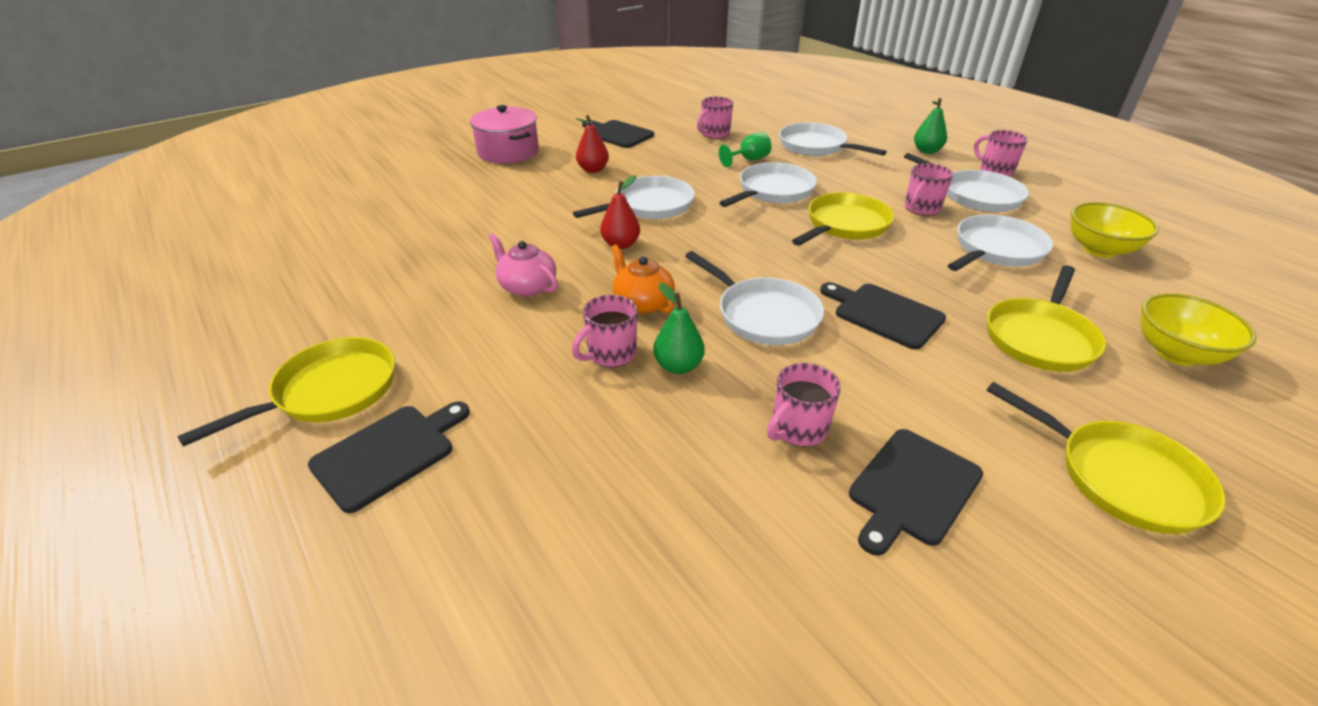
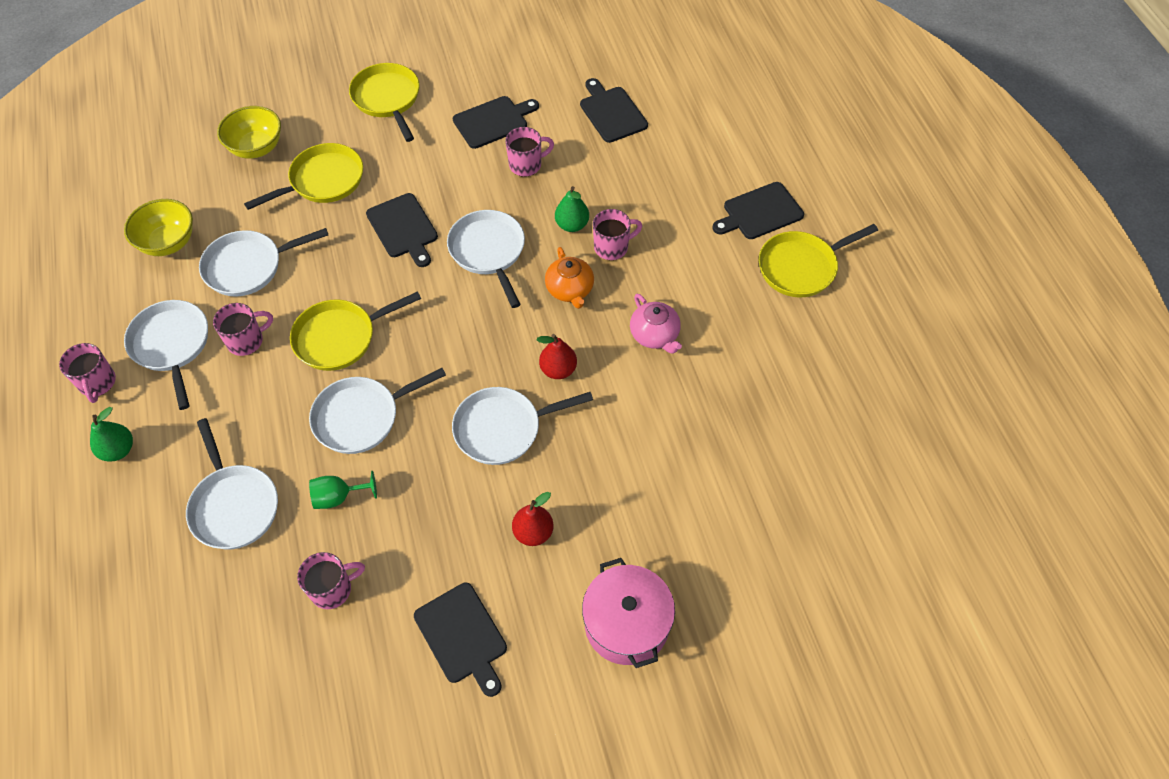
camera: 160 degrees left, 20 degrees up
none -> black cutting board [580,78,648,143]

